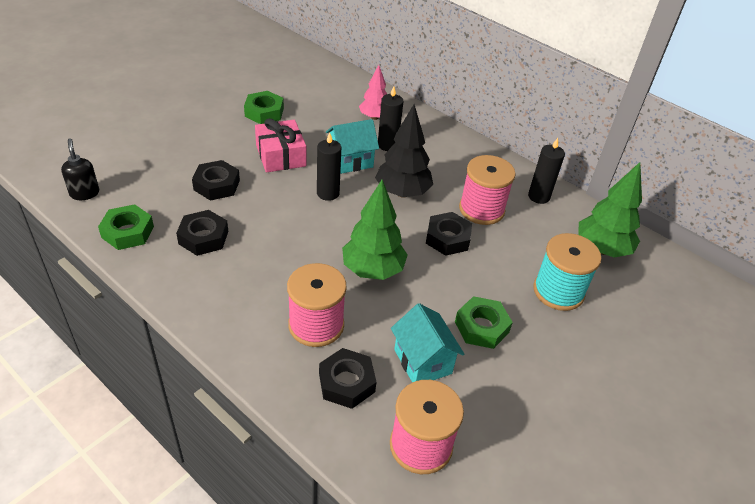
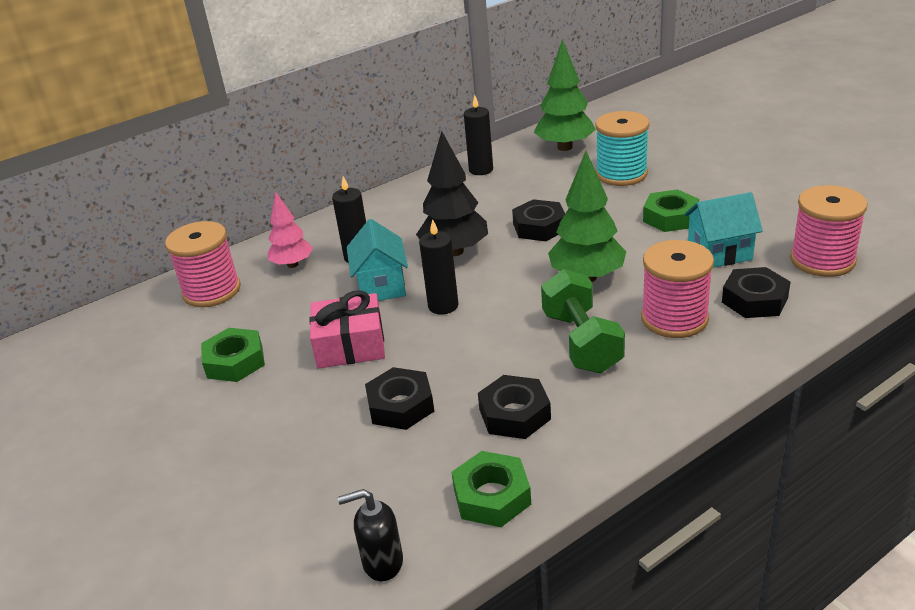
camera: 70 degrees left, 10 degrees down
pink spool [459,155,516,225] -> pink spool moved to [165,221,241,307]
none -> green dumbbell [541,269,625,373]

